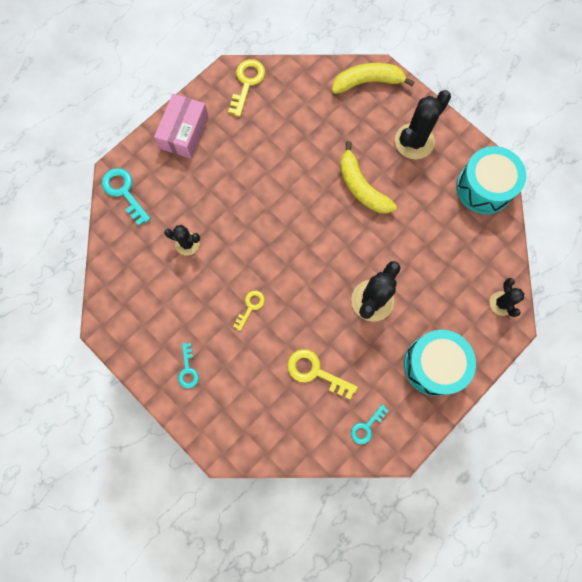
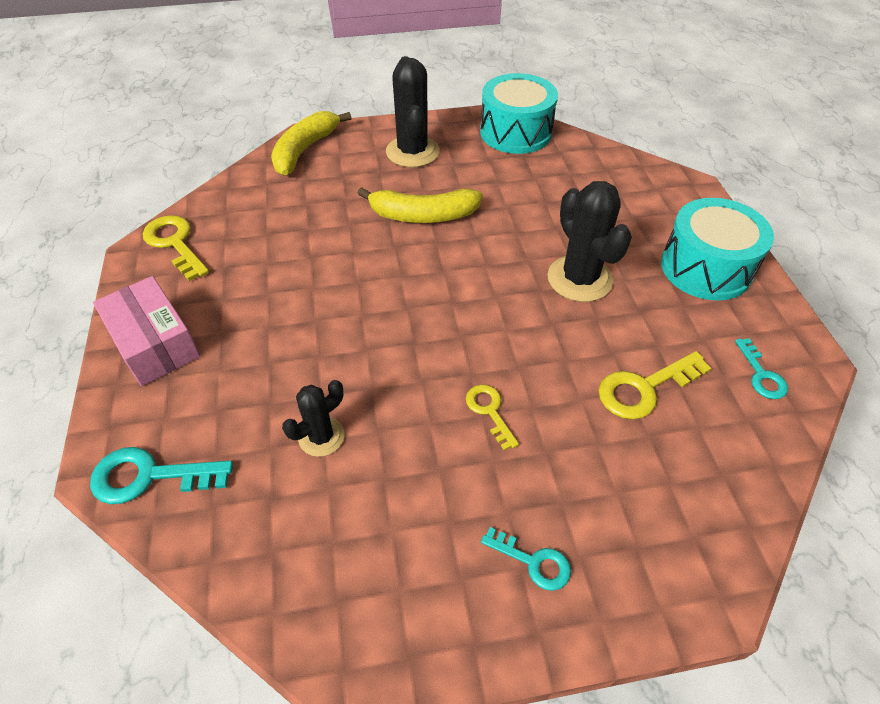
camera: 55 degrees left, 25 degrees down
black cactus [489,278,524,317] -> none

